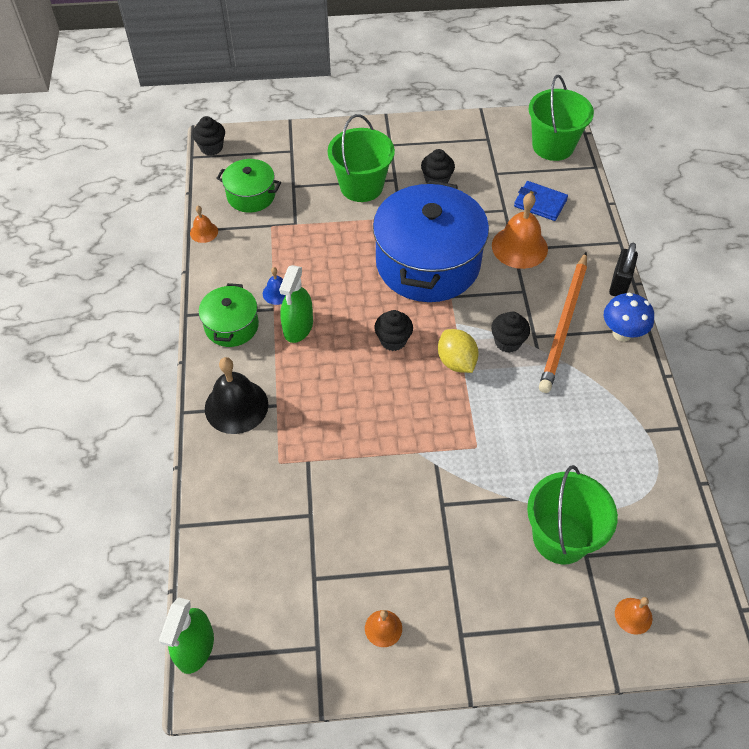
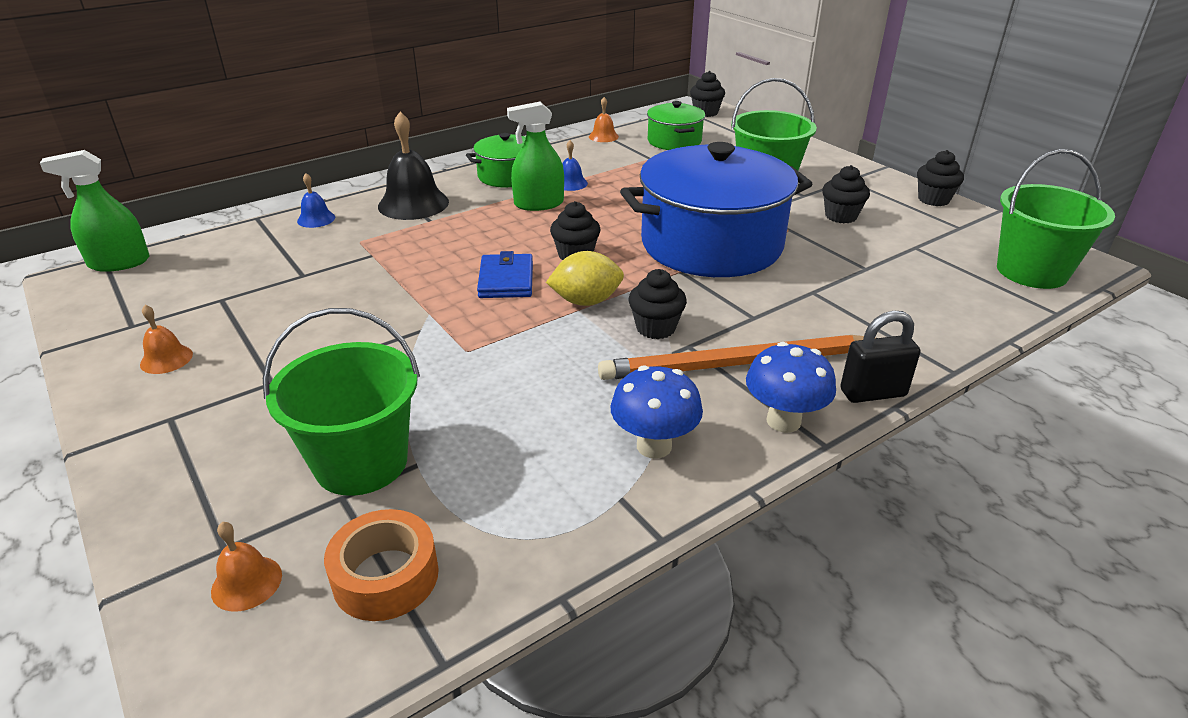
camera: 60 degrees right, 20 degrees down
yellow lemon [438,329,479,373] -> yellow lemon turned 45 degrees clockwise [546,251,624,306]
orange bell [492,193,548,269] -> none
blue wallet [514,181,568,221] -> blue wallet moved to [477,251,533,298]
none -> blue bell [297,173,335,228]
none -> orange tape [324,509,439,621]
none -> blue mushroom [610,365,703,459]
none -> black cupcake [917,150,964,206]

